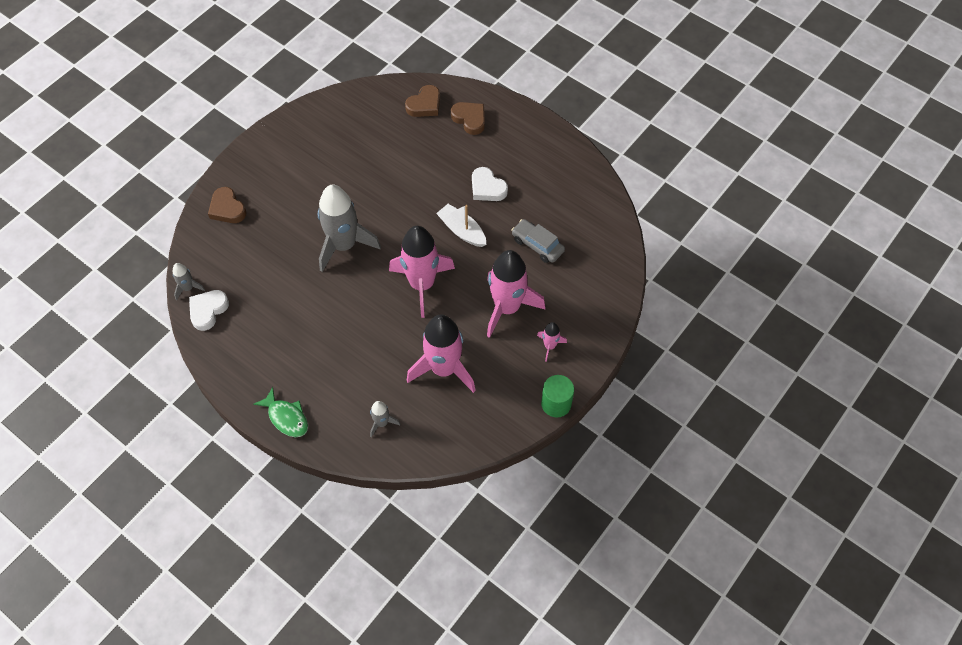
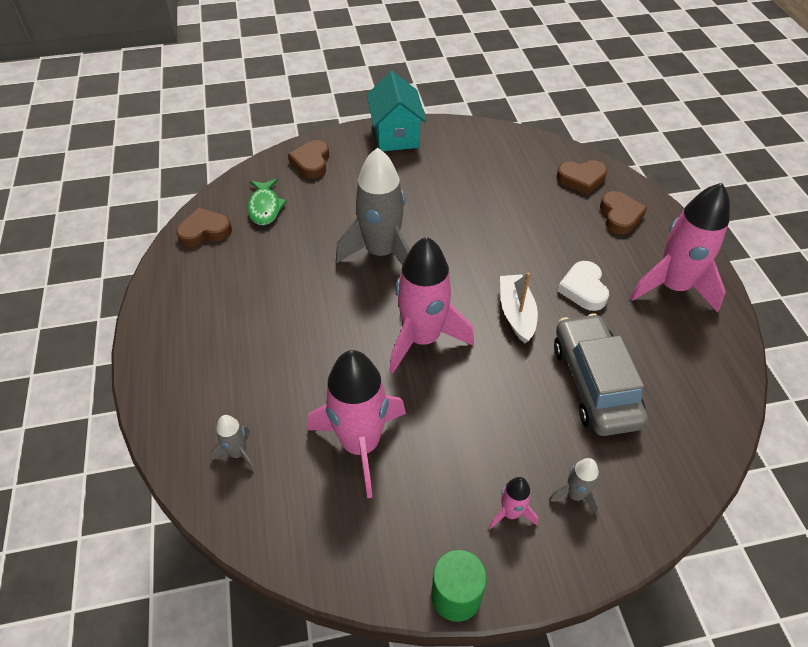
camera: 40 degrees right, 10 degrees down
grey rocket [172,263,205,300] -> grey rocket moved to [549,458,599,515]
white heart [189,290,229,331] -> brown heart [176,208,232,247]
green fish [253,387,308,437] -> green fish moved to [247,179,287,225]
pink rocket [487,250,545,338] -> pink rocket moved to [630,183,730,313]
grey car [511,219,565,263] -> grey car [554,313,648,436], size x1.64
none -> turquoise house [367,71,426,151]

